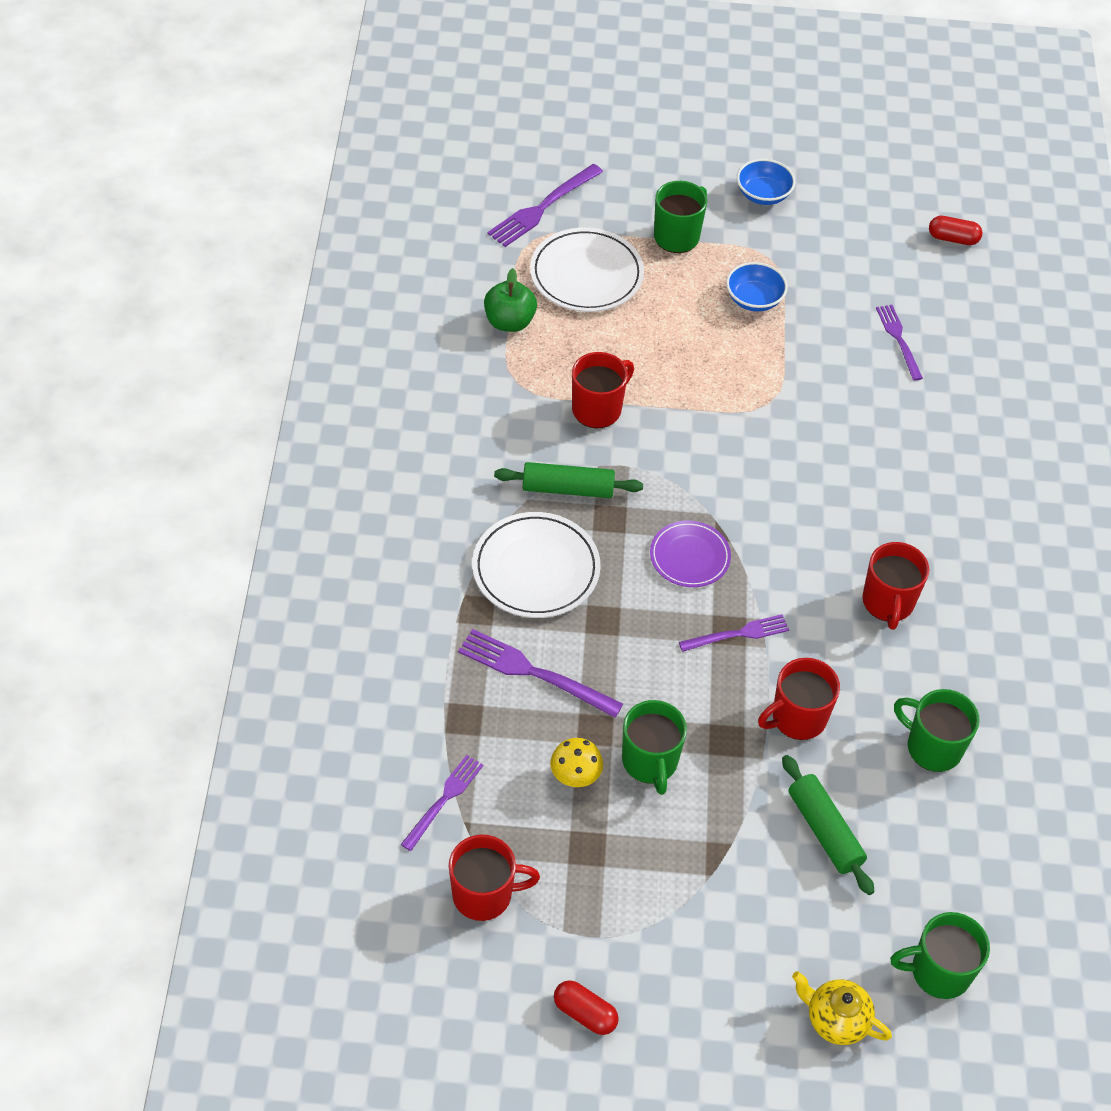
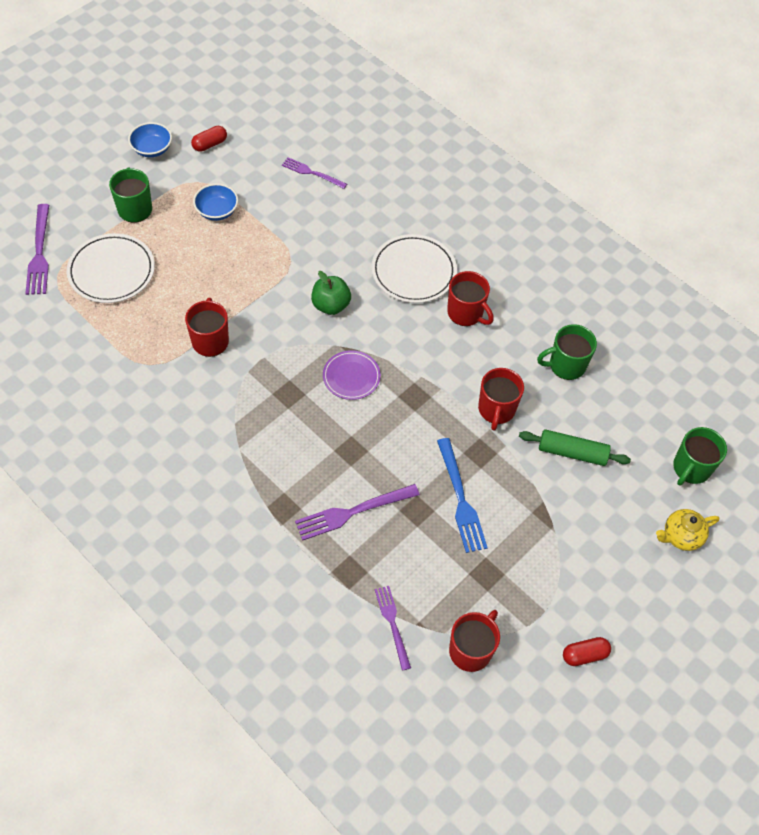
camera: 50 degrees left, 5 degrees up
white plate [472,512,601,618] -> white plate moved to [372,234,457,303]
green apple [484,268,537,332] -> green apple moved to [311,271,351,315]
green rolling pin [494,462,643,498] -> none
yellow mushroom [550,738,603,787] -> none
green mug [622,700,687,795] -> blue fork [437,438,488,553]
purple fork [679,614,789,652] -> none
red capsule [929,216,982,245] -> red capsule moved to [191,126,227,152]

